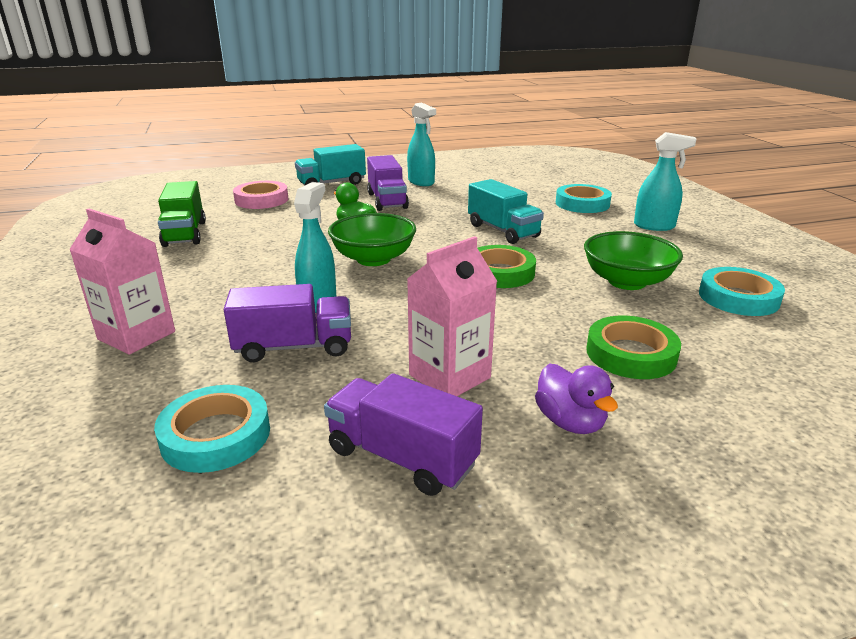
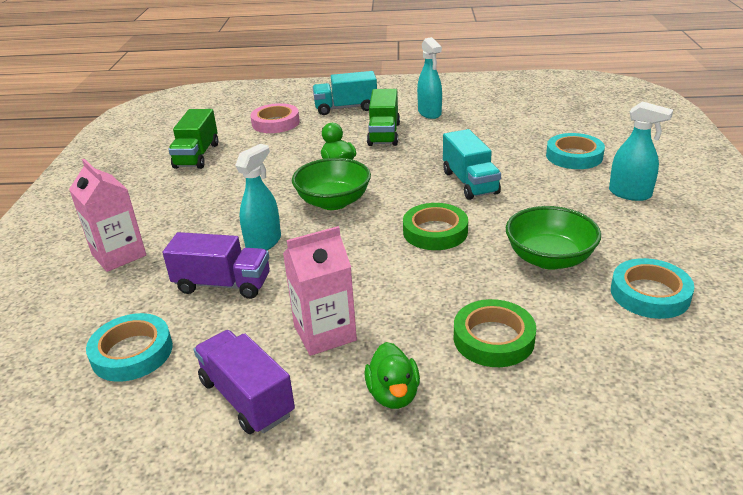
camera: 20 degrees right, 5 degrees up
purple truck [367,155,409,211] -> green truck [367,89,400,146]
purple duck [535,364,618,434] -> green duck [364,342,420,409]

